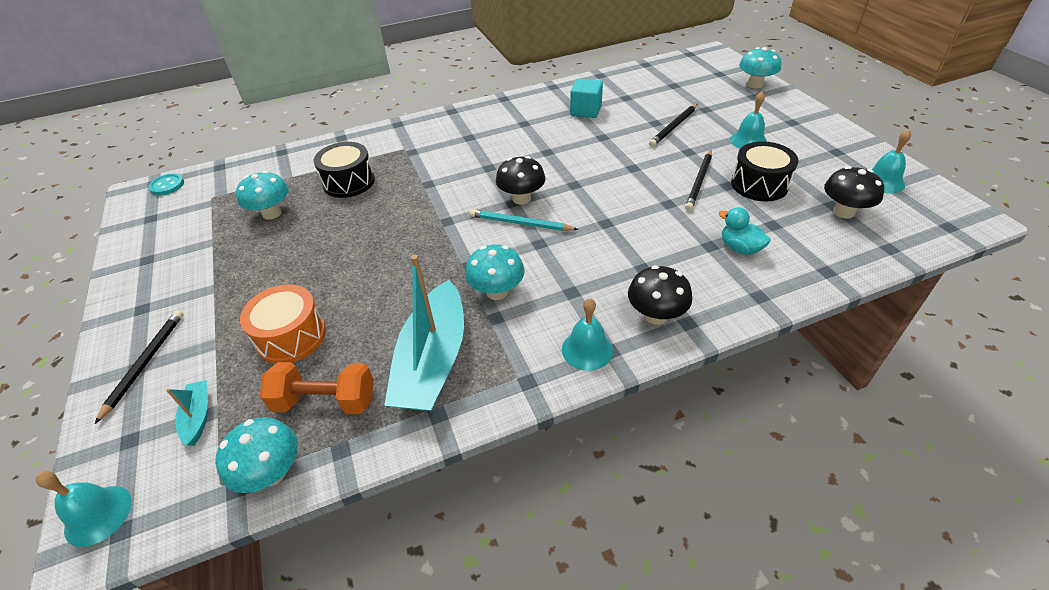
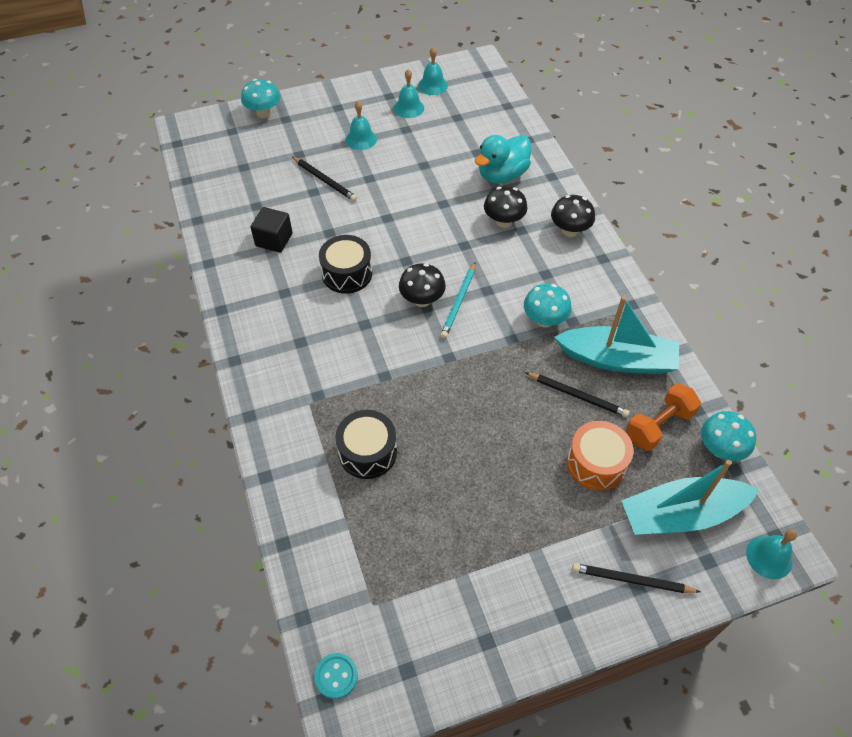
camera: 90 degrees left, 10 degrees up
turquoise boat [166,380,208,446] -> turquoise boat [621,460,759,535], size x2.28
turquoise mushroom [236,171,289,220] -> none
orange dumbbell [260,362,374,414] -> orange dumbbell turned 45 degrees clockwise [626,383,701,451]
turquoise bell [562,298,613,371] -> turquoise bell moved to [394,69,424,118]
turquoise cube [570,79,603,118] -> black cube [250,207,293,253]
black pencil [685,150,712,211] -> black pencil moved to [525,372,630,417]
turquoise duck [719,207,771,255] -> turquoise duck [475,135,531,184], size x1.70
black drum [731,141,798,202] -> black drum moved to [319,235,372,294]
black mushroom [824,166,884,219] -> black mushroom moved to [484,186,528,228]

